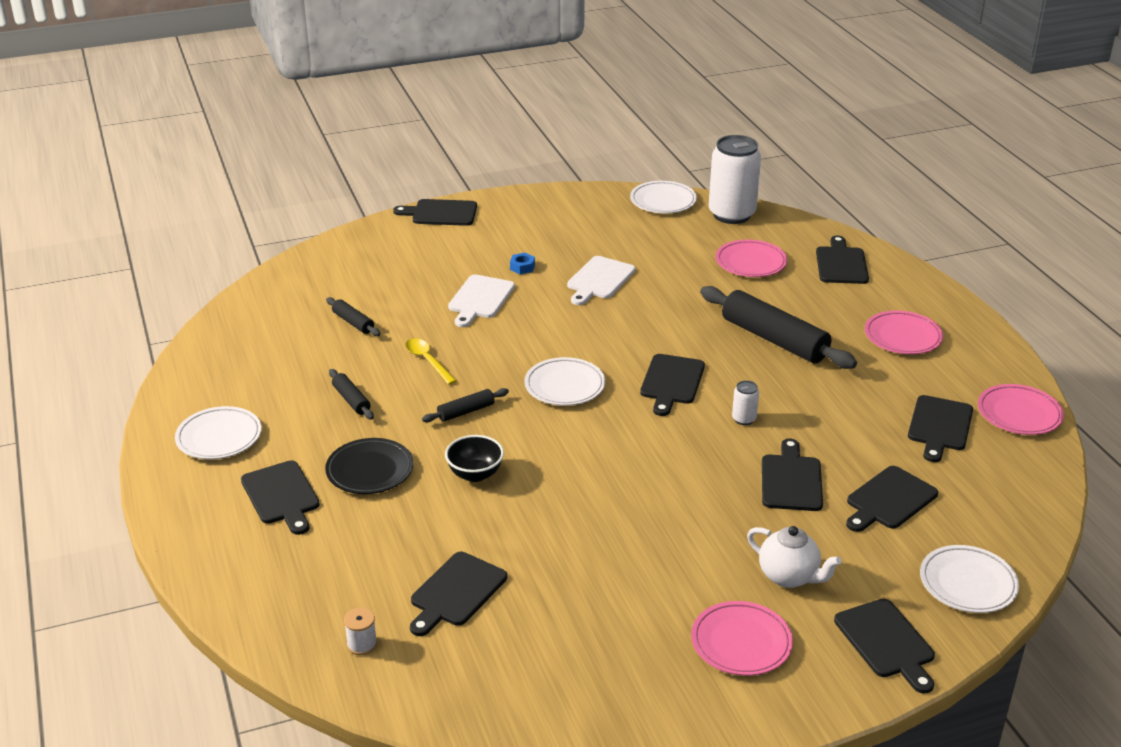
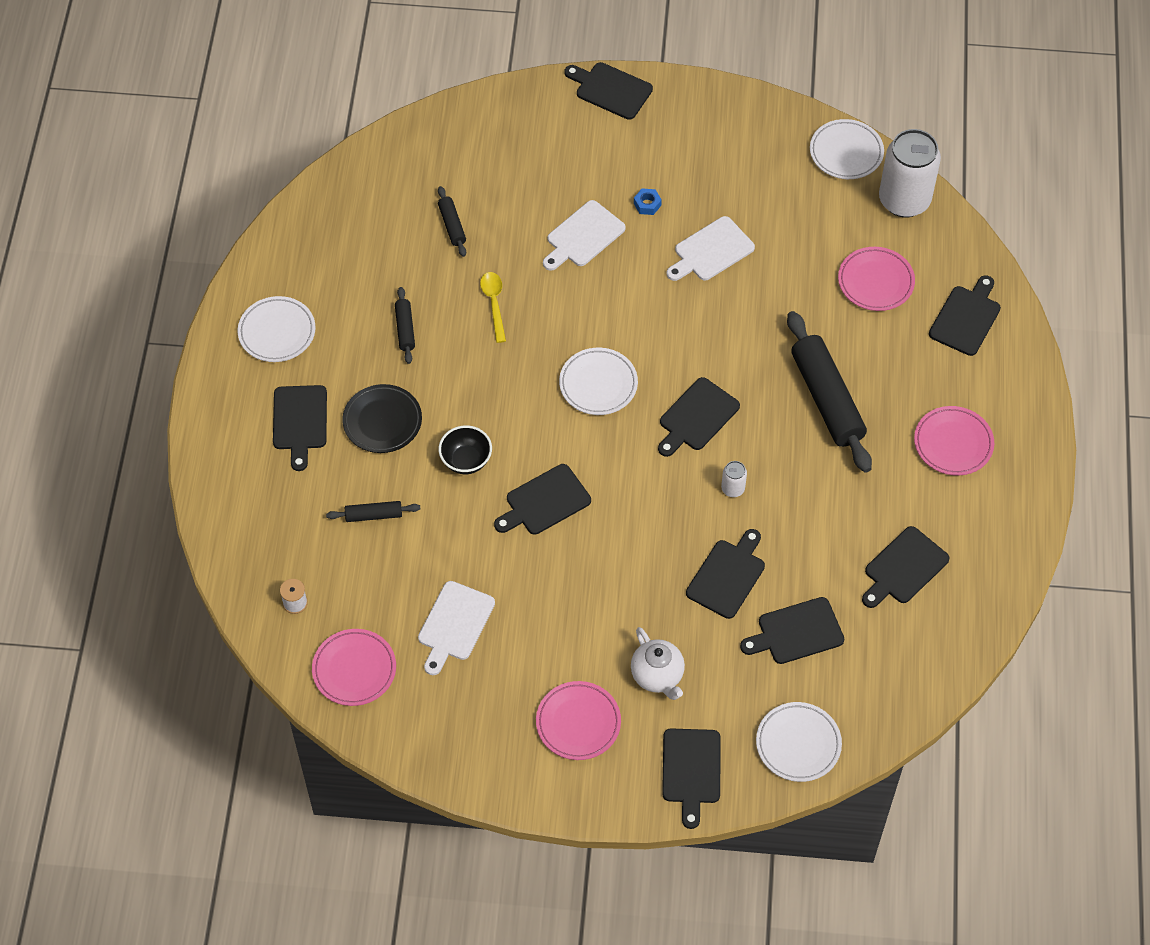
camera: 25 degrees right, 25 degrees up
black cutting board [410,552,507,636] -> black cutting board moved to [494,464,591,535]
black rolling pin [422,388,509,422] -> black rolling pin moved to [326,501,420,522]
pink plate [978,384,1064,435] -> pink plate moved to [312,629,396,706]
none -> white cutting board [418,581,495,675]

